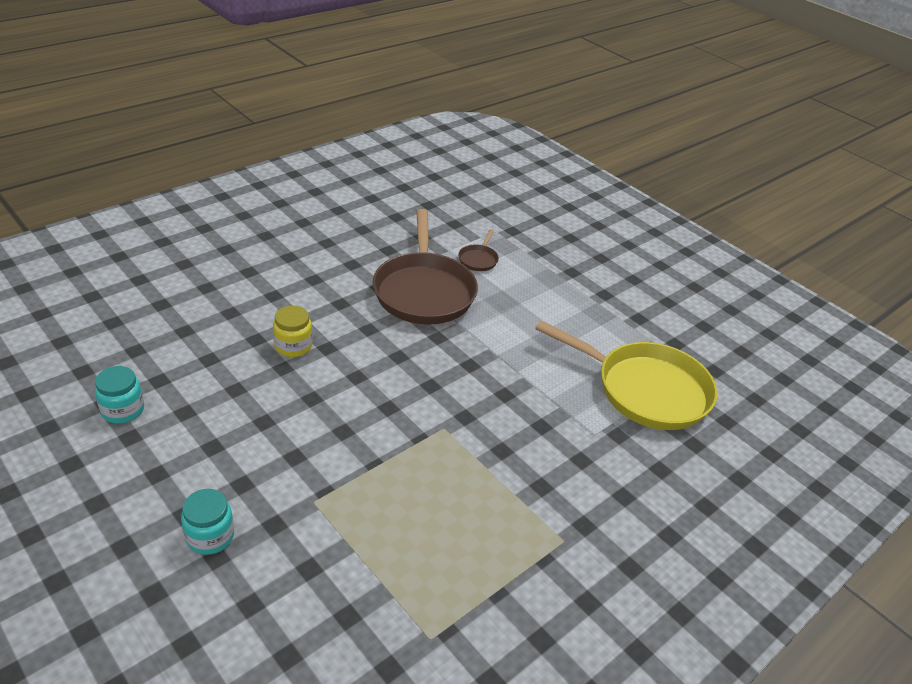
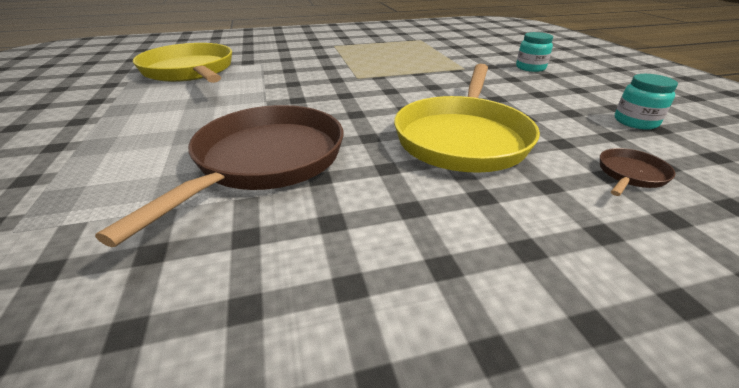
camera: 150 degrees left, 5 degrees down
yellow jar [273,305,312,357] -> yellow pan [394,64,540,173]
brown pan [458,229,499,271] -> brown pan moved to [600,148,676,196]

